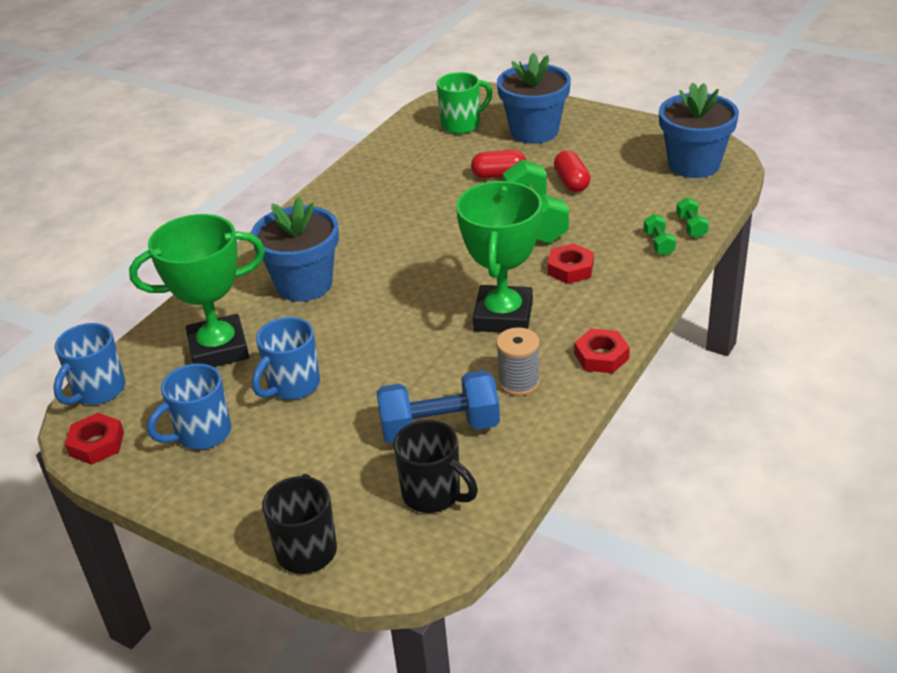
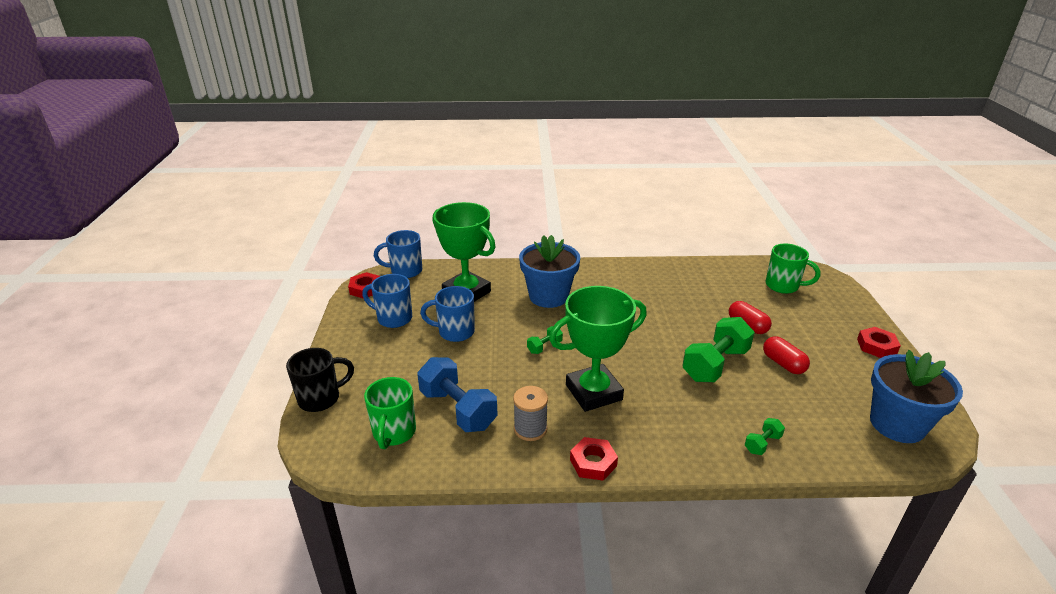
camera: 55 degrees right, 5 degrees down
black mug [393,420,478,513] -> green mug [364,377,416,449]
blue flower pot [497,53,571,144] -> none
red nut [548,243,594,284] -> red nut moved to [857,327,901,358]
red capsule [554,151,590,192] -> red capsule turned 75 degrees counterclockwise [763,336,810,374]
green dumbbell [676,197,709,238] -> green dumbbell moved to [527,326,563,354]

